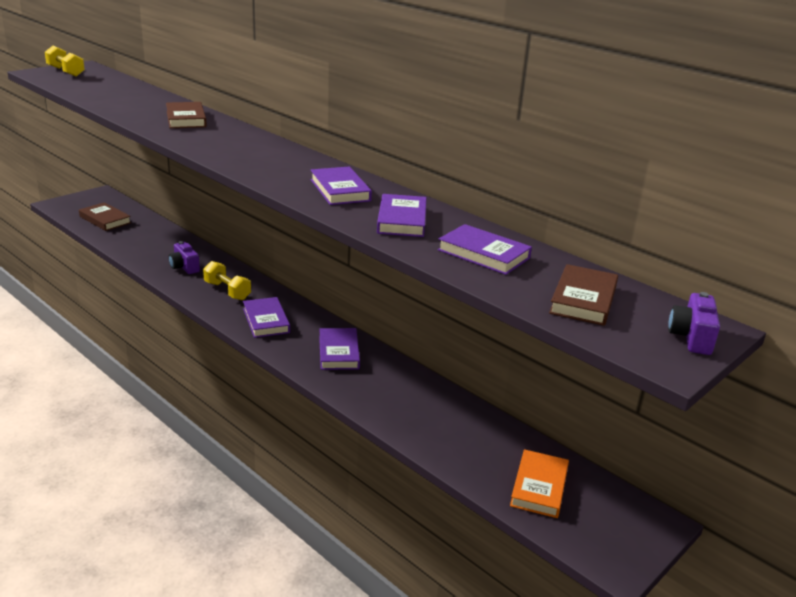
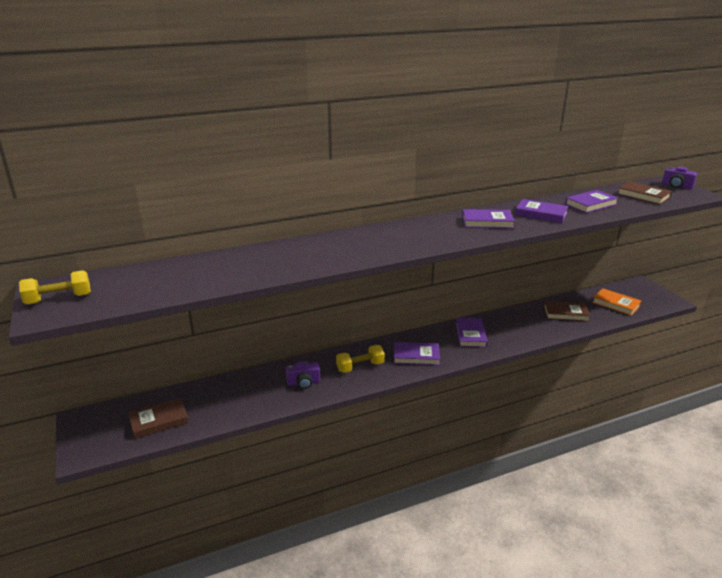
camera: 65 degrees left, 0 degrees up
brown book [166,102,207,128] -> brown book moved to [544,301,590,322]
purple book [319,328,360,370] -> purple book turned 75 degrees clockwise [456,318,488,348]

